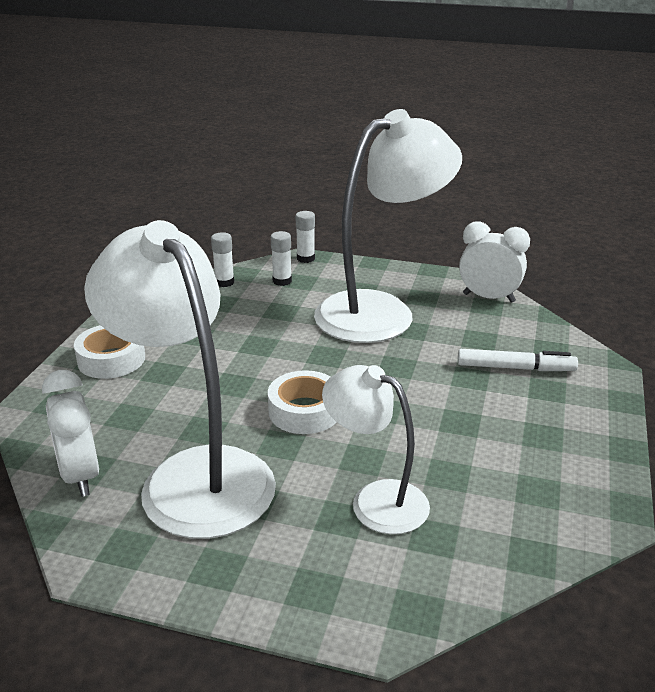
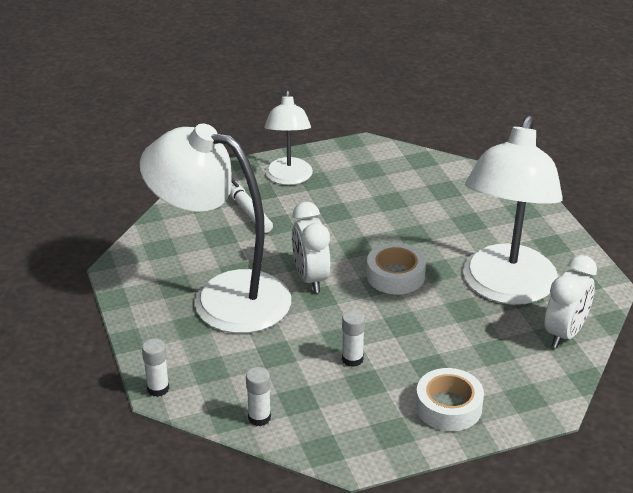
camera: 125 degrees left, 5 degrees up
white glue stick [271,231,292,286] -> white glue stick moved to [342,310,365,367]
white lamp [322,365,430,534] -> white lamp moved to [264,91,313,185]
white clock [459,221,530,303] -> white clock moved to [292,202,330,293]

